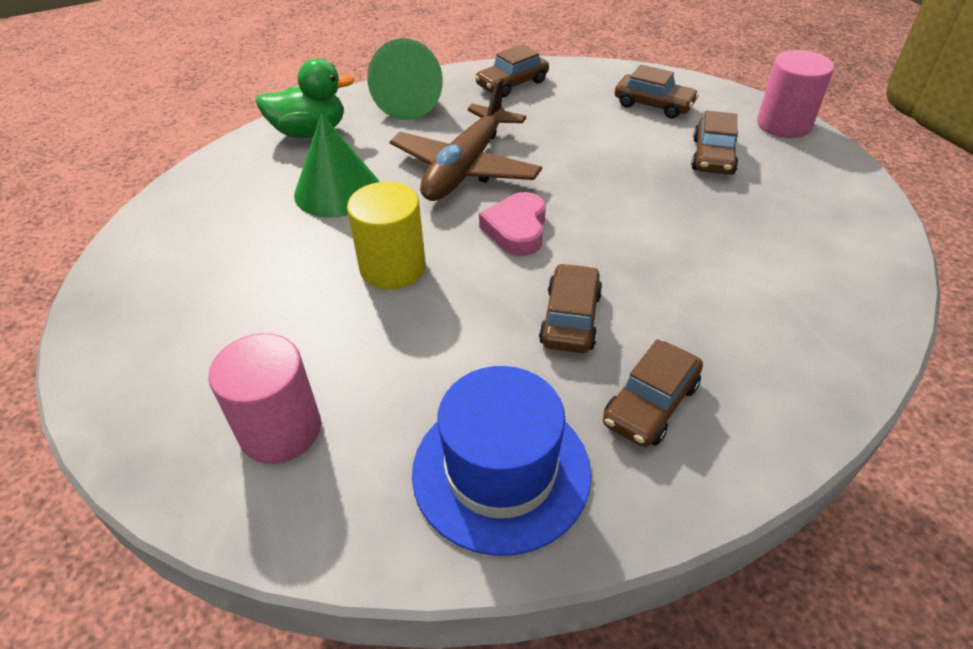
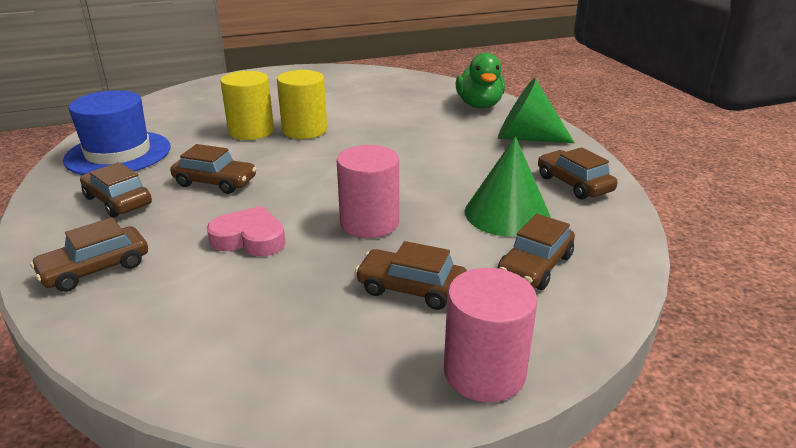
camera: 95 degrees right, 15 degrees down
pink cylinder [208,333,321,464] -> pink cylinder moved to [337,145,399,238]
green cone [294,114,379,218] -> green cone moved to [465,136,550,237]
brown plane [390,78,542,201] -> none
pink heart [479,192,546,256] -> pink heart moved to [207,206,286,256]
none -> brown car [30,217,148,292]
none -> yellow cylinder [220,71,274,140]

